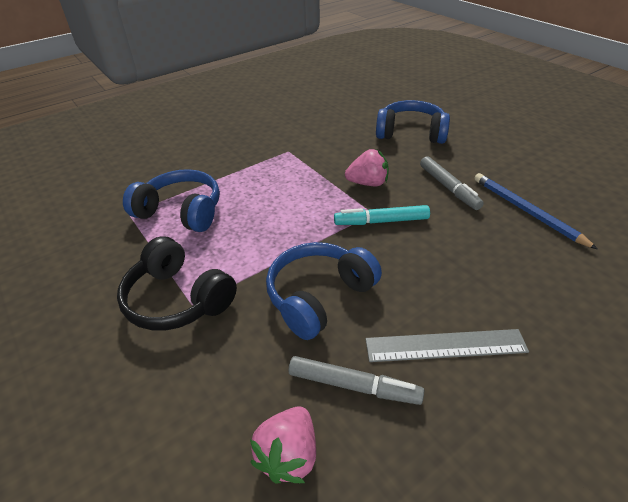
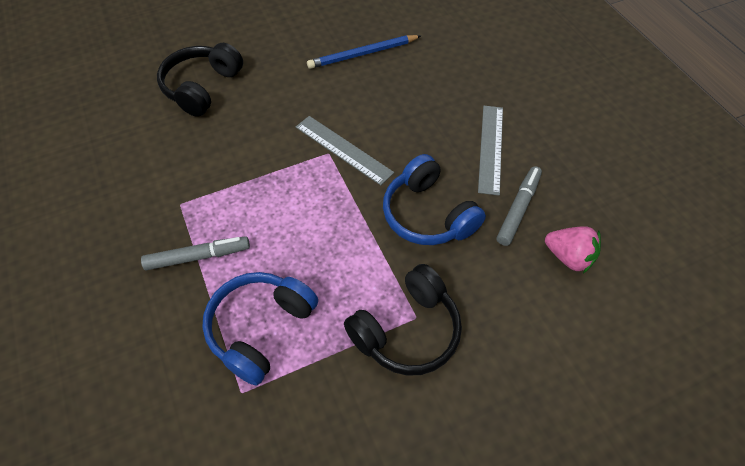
camera: 80 degrees left, 15 degrees up
turquoise marker [334,205,430,225] -> grey ruler [296,116,394,185]
pink strawberry [345,149,388,186] -> none
blue headphones [376,100,450,144] -> black headphones [157,43,243,117]
grey marker [420,156,484,210] -> grey marker moved to [141,236,250,270]

